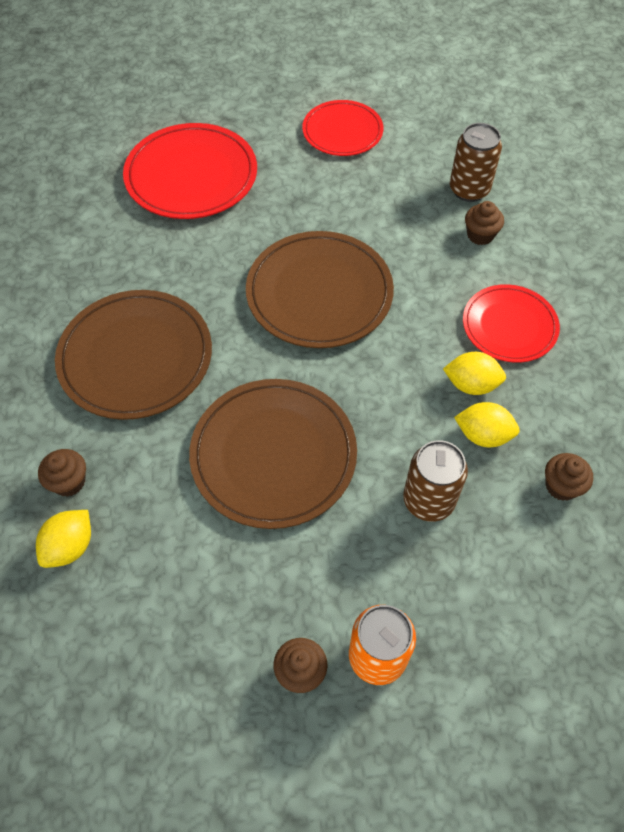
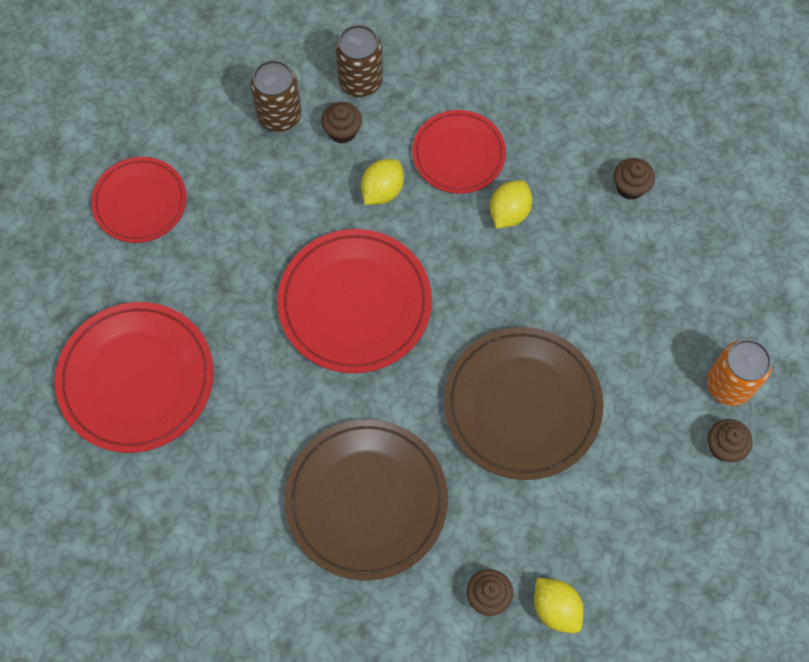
camera: 70 degrees left, 10 degrees up
brown plate [246,231,394,348] -> red plate [278,229,432,373]
brown can [403,440,468,522] -> brown can moved to [335,25,383,97]
yellow lemon [454,402,520,447] -> yellow lemon moved to [361,159,404,205]

